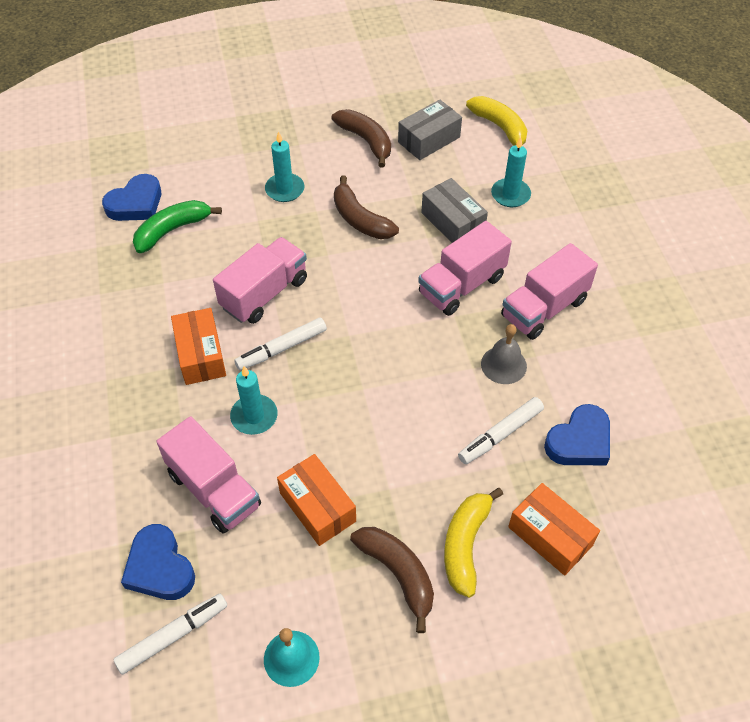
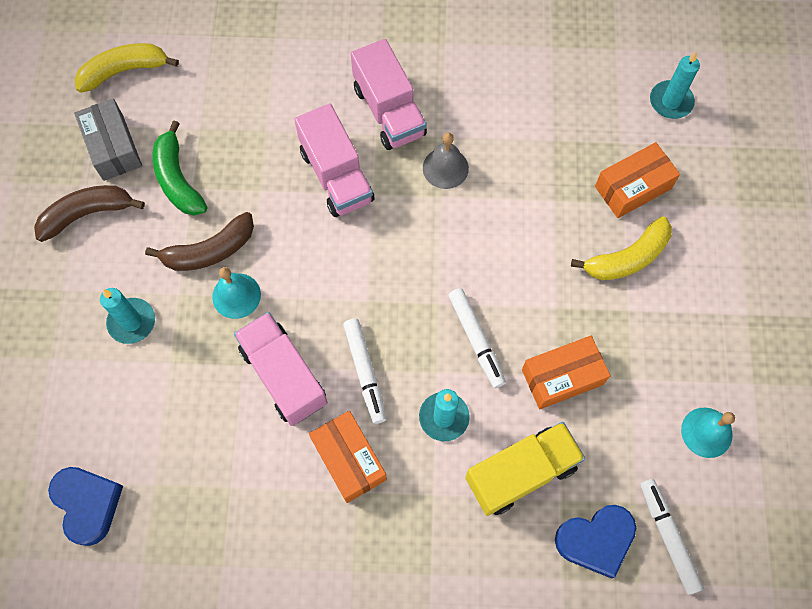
camera: 75 degrees left, 15 degrees up
green banana [133,200,222,253] -> green banana moved to [153,120,207,216]
pink truck [156,416,261,533] -> yellow truck [465,422,585,516]
orange box [171,308,226,385] -> orange box turned 60 degrees clockwise [309,411,387,503]
brown banana [350,527,434,633] -> none
grey box [421,178,488,243] -> none
yellow banana [444,488,503,598] -> yellow banana turned 60 degrees counterclockwise [571,216,672,280]
white marker [458,397,544,464] -> white marker moved to [448,288,506,388]
turquoise candle [491,137,531,207] -> turquoise candle moved to [650,52,700,119]
blue heart [544,404,610,465] -> none
none -> turquoise bell [212,267,261,319]

